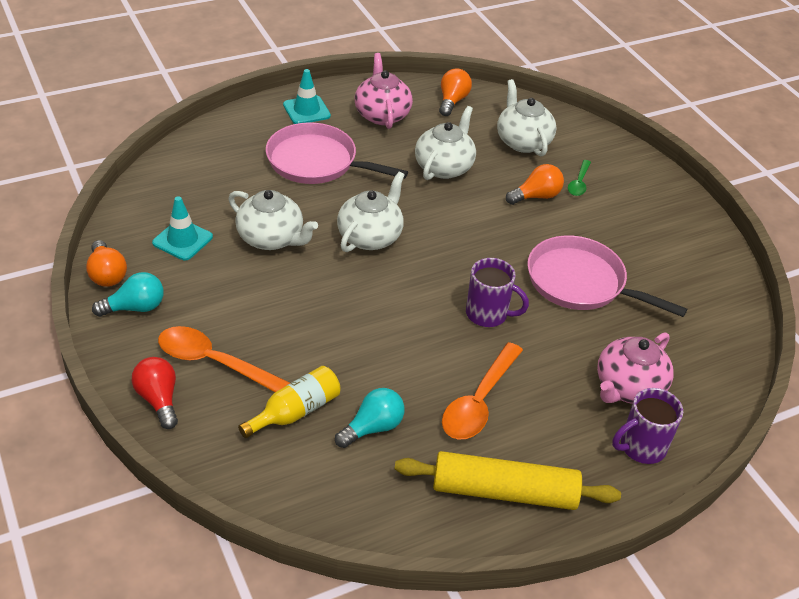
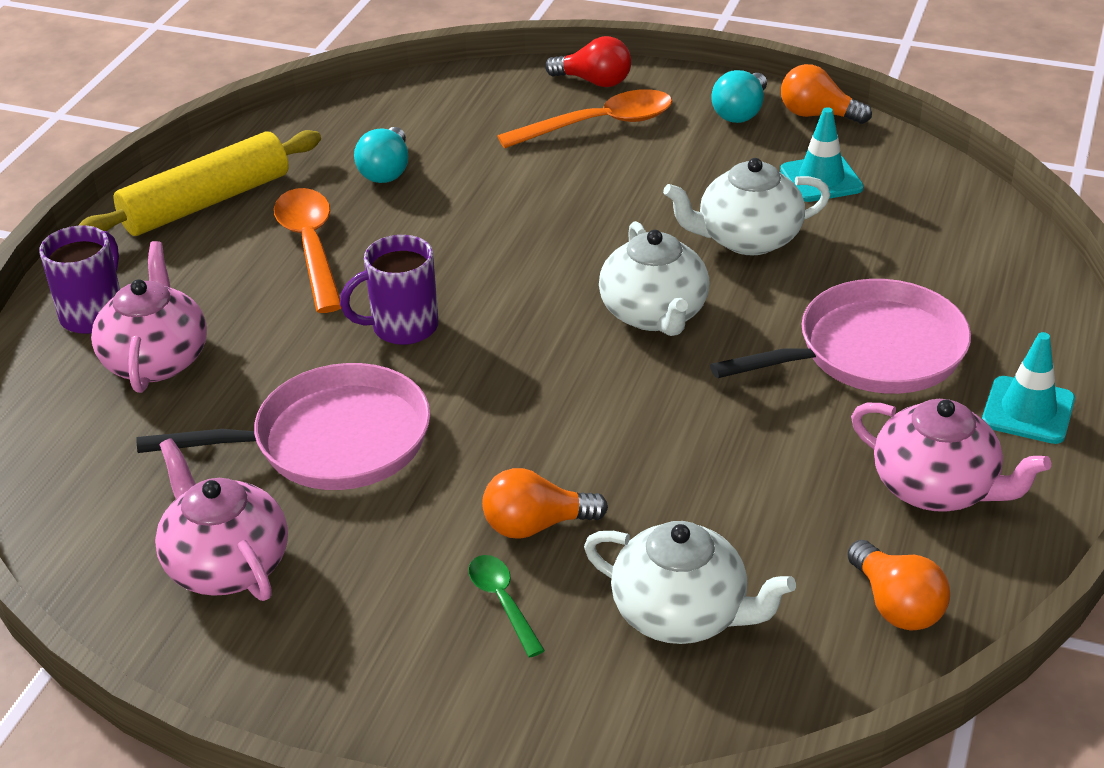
camera: 140 degrees right, 5 degrees down
yellow bottle [238,366,341,438] -> none
white teapot [415,106,476,180] -> none
orange light bulb [506,164,564,205] -> orange light bulb turned 60 degrees clockwise [482,468,608,539]
none -> pink teapot [155,438,288,601]

